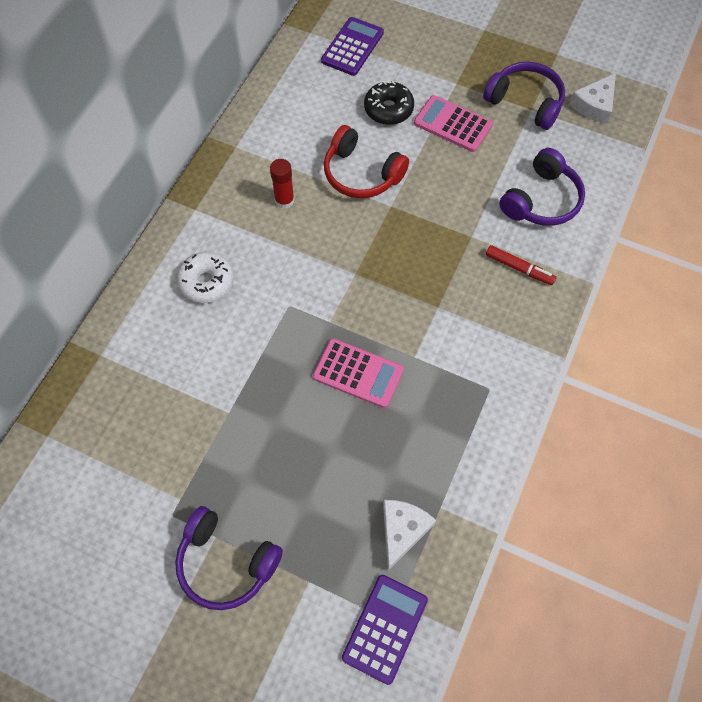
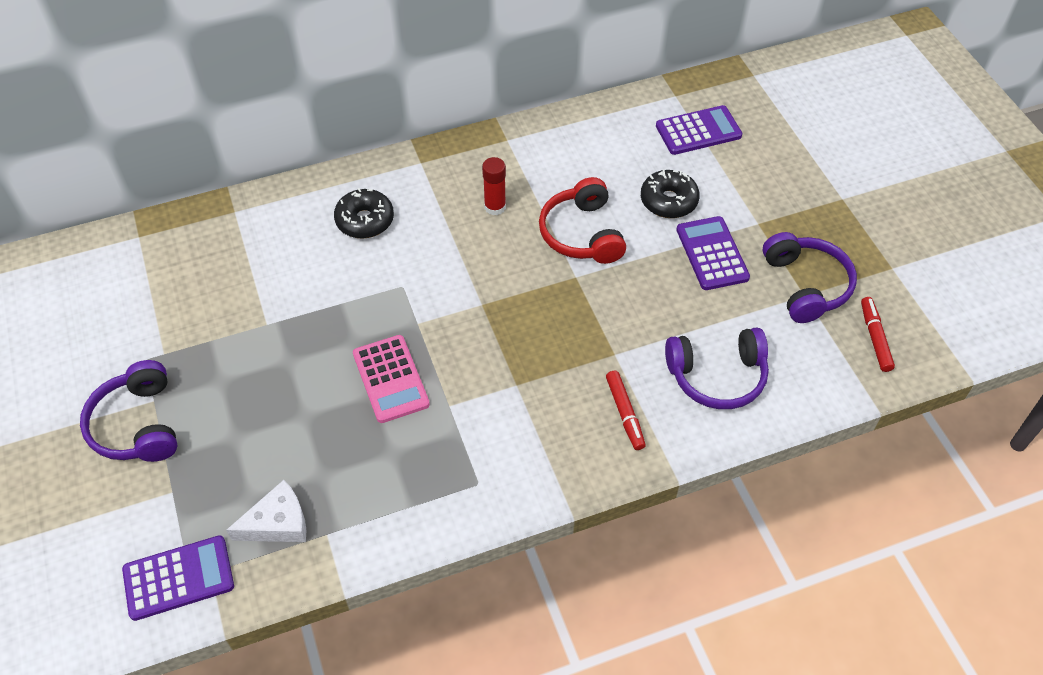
camera: 45 degrees right, 10 degrees down
white donut [177,252,234,303] -> black donut [334,188,394,239]
pink calculator [414,95,493,152] -> purple calculator [676,216,750,290]
white cheese [569,73,616,124] -> red marker [861,297,895,372]

